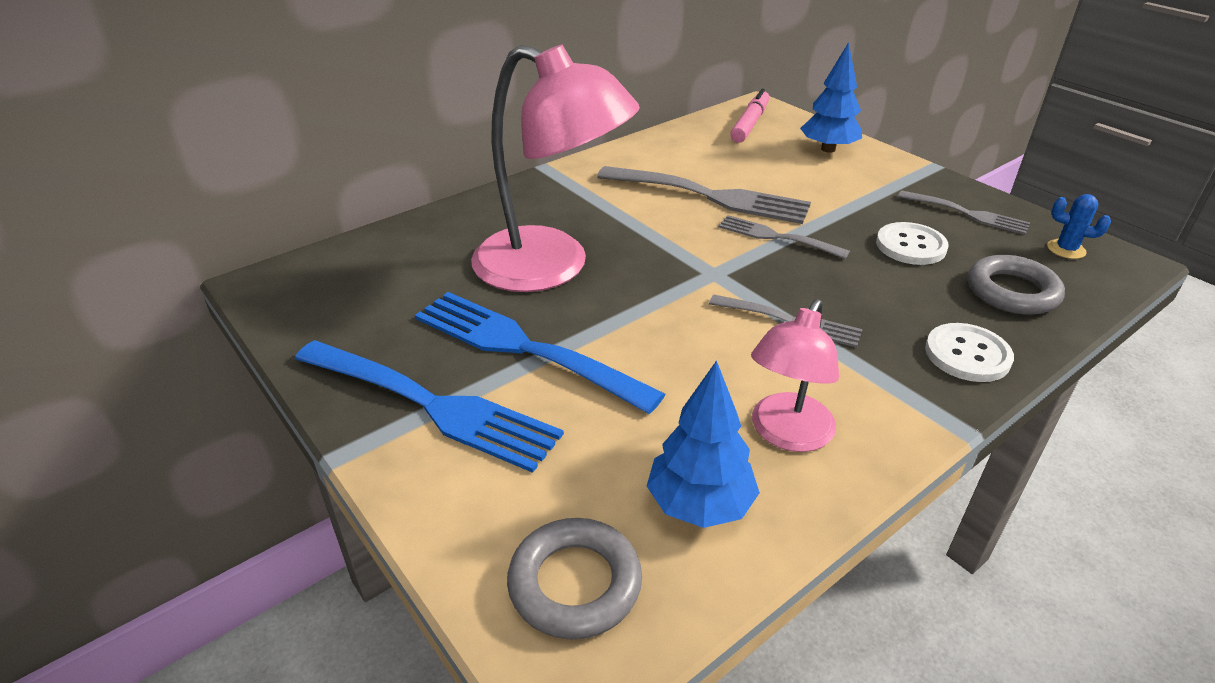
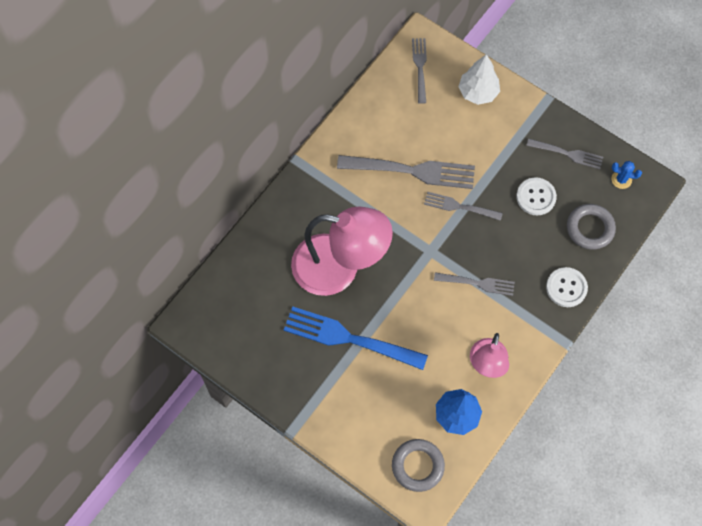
camera: 15 degrees left, 30 degrees up
blue fork [295,340,564,473] -> none
pink marker [730,89,769,143] -> grey fork [412,38,427,104]
blue tree [800,42,862,153] -> white tree [458,54,500,105]

